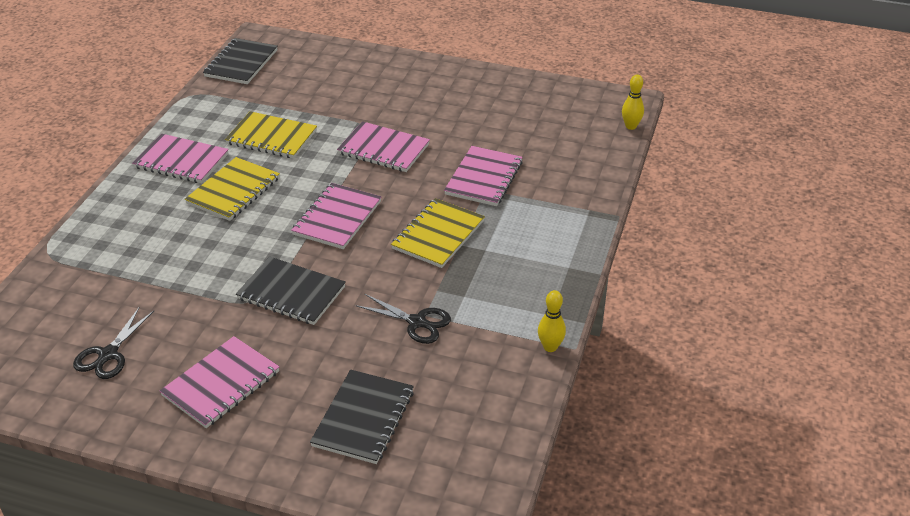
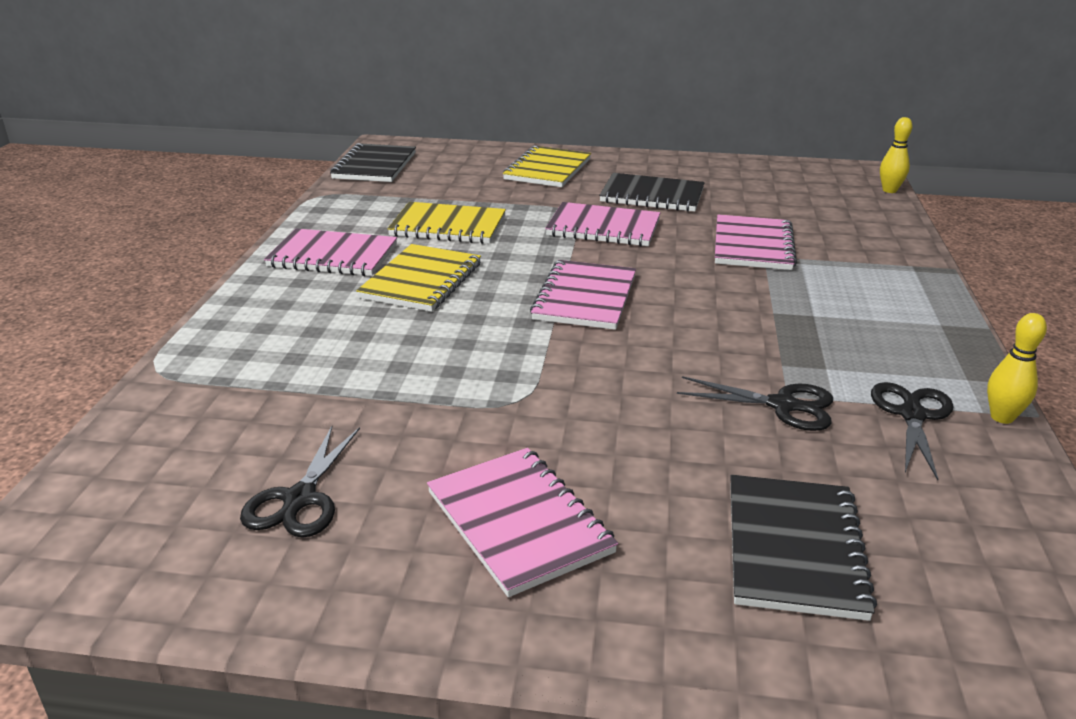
camera: 10 degrees left, 10 degrees down
pink notebook [160,336,279,428] -> pink notebook turned 60 degrees counterclockwise [427,448,618,597]
black notebook [236,257,346,325] -> black notebook moved to [599,173,705,212]
yellow notebook [391,198,485,268] -> yellow notebook moved to [503,146,591,187]
none -> black scissors [871,382,953,480]

